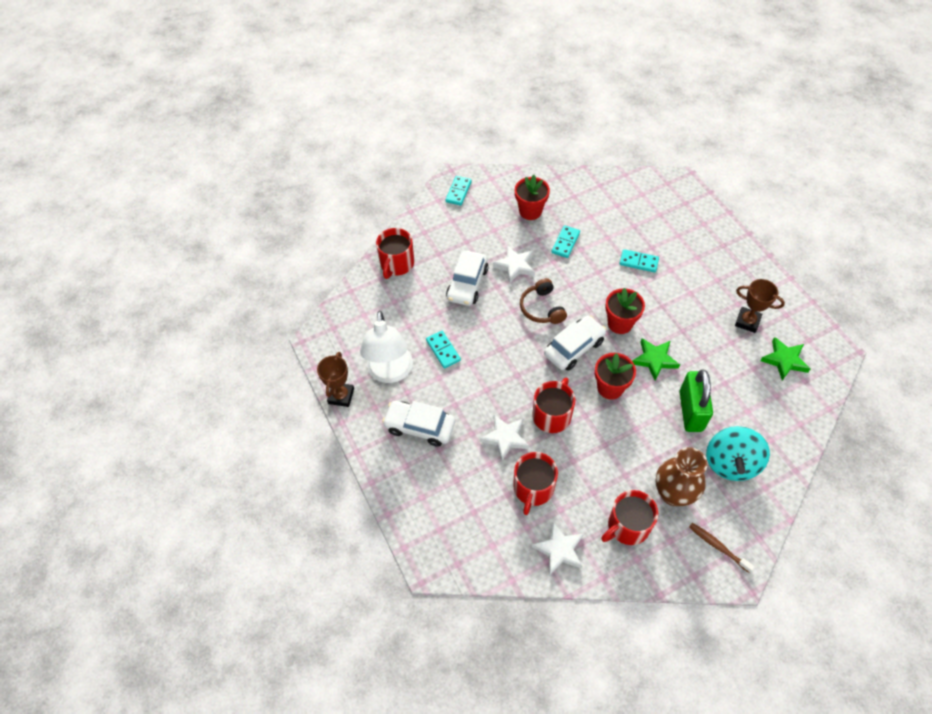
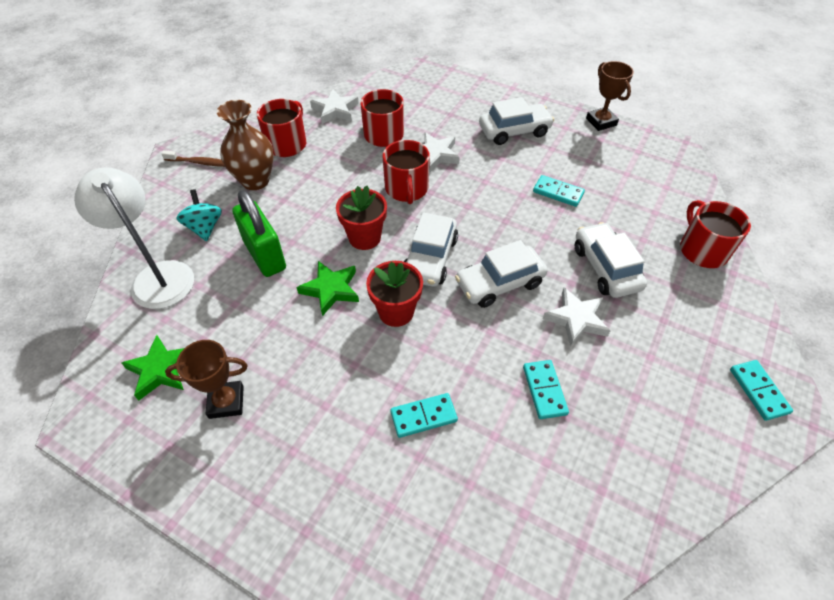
camera: 145 degrees right, 5 degrees down
white lamp [360,311,413,383] -> white lamp moved to [74,167,194,309]
red flower pot [515,175,550,220] -> none
brown headphones [520,278,567,324] -> white car [455,240,548,308]
turquoise spinning top [706,426,770,481] -> turquoise spinning top [176,189,222,241], size x0.64

